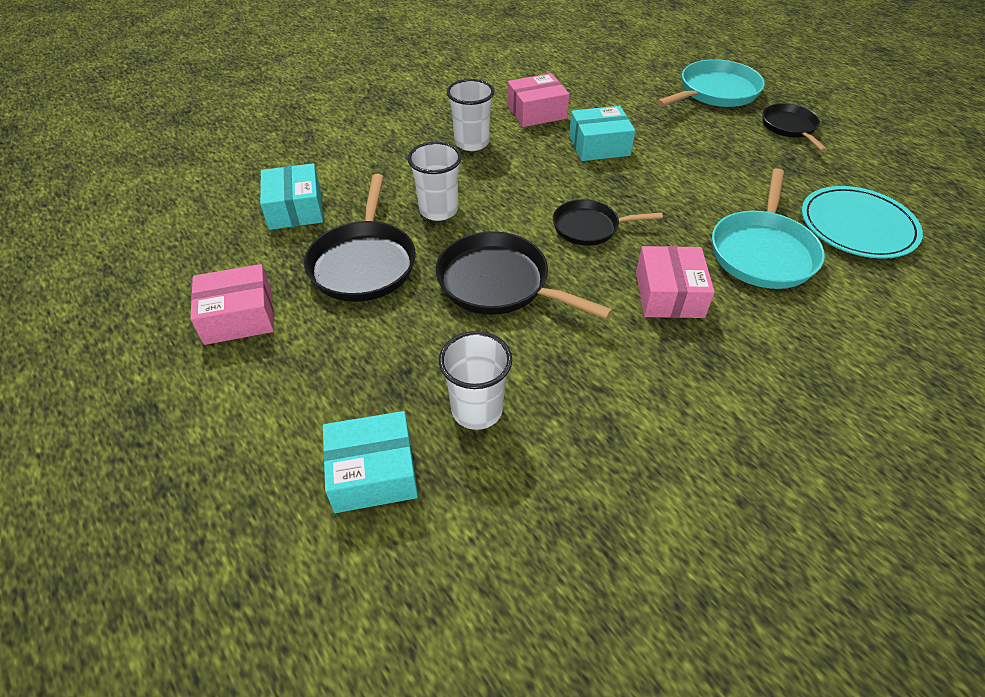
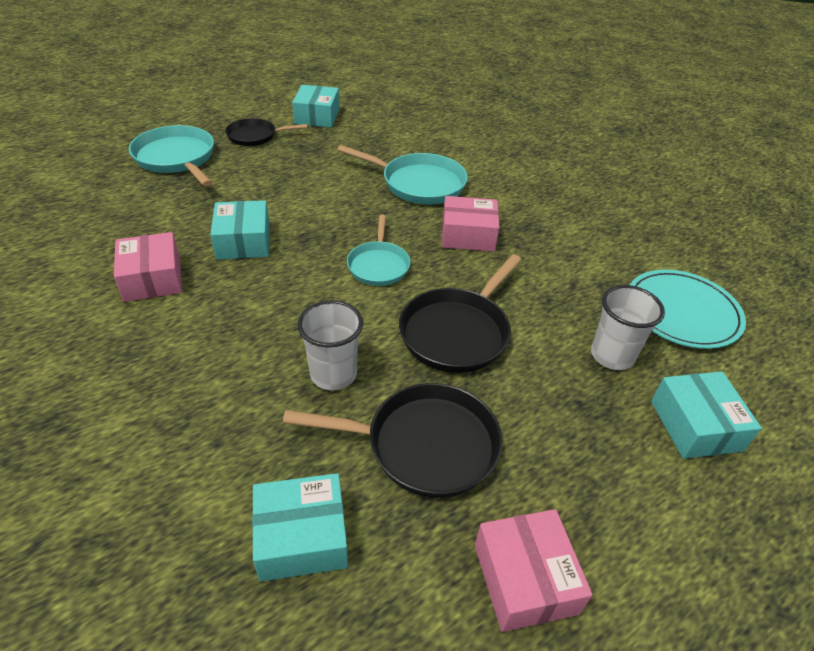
camera: 90 degrees left, 5 degrees down
white cup [447,79,494,151] -> none
black pan [553,199,663,246] -> turquoise pan [347,214,411,286]
turquoise plate [802,186,923,259] -> turquoise plate moved to [630,270,746,349]
none -> turquoise box [292,85,339,128]

